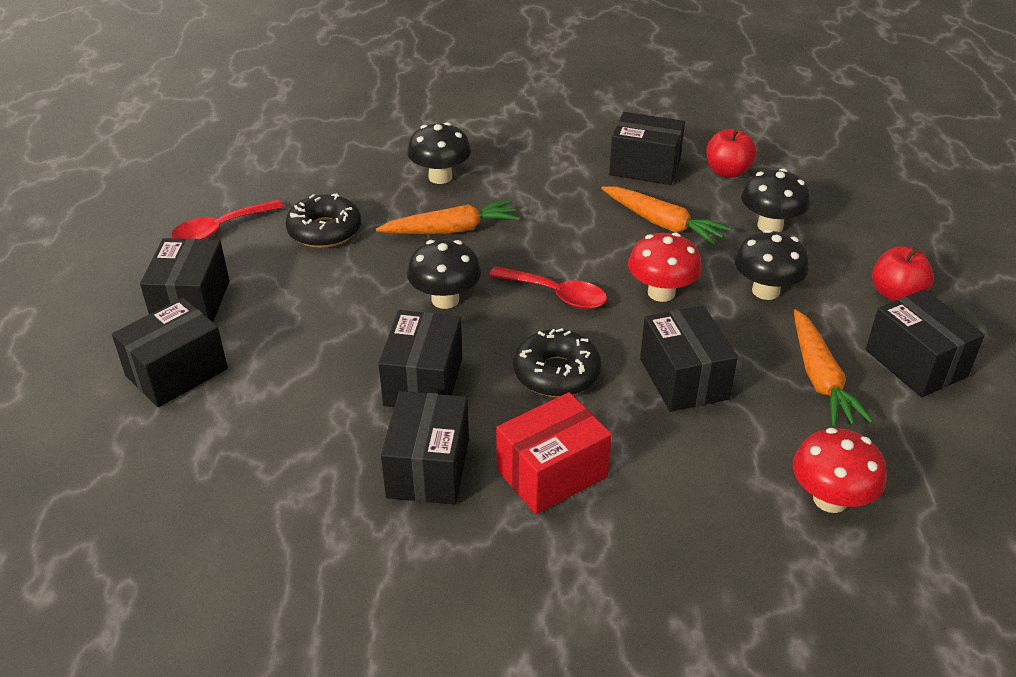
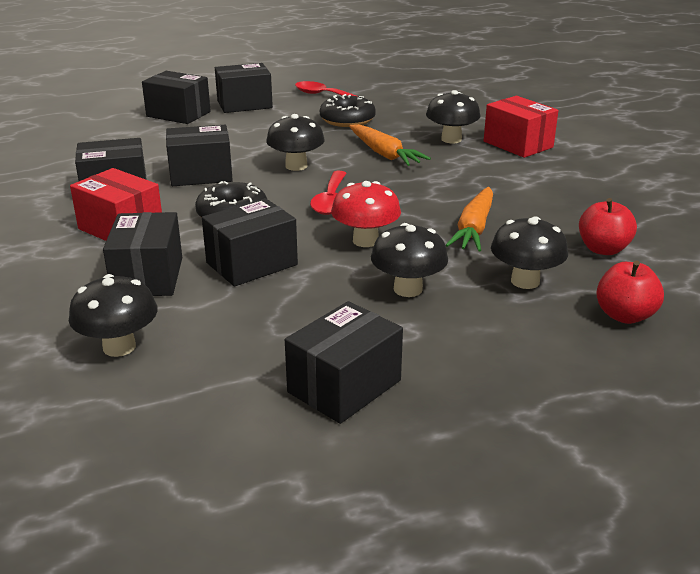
camera: 70 degrees right, 10 degrees down
black box [609,112,685,185] -> black box moved to [103,212,182,296]
red mushroom [793,428,887,513] -> black mushroom [69,274,158,357]
orange carrot [794,309,873,427] -> none
red apple [872,246,934,302] -> red apple moved to [596,260,664,324]
none -> red box [484,96,559,158]

